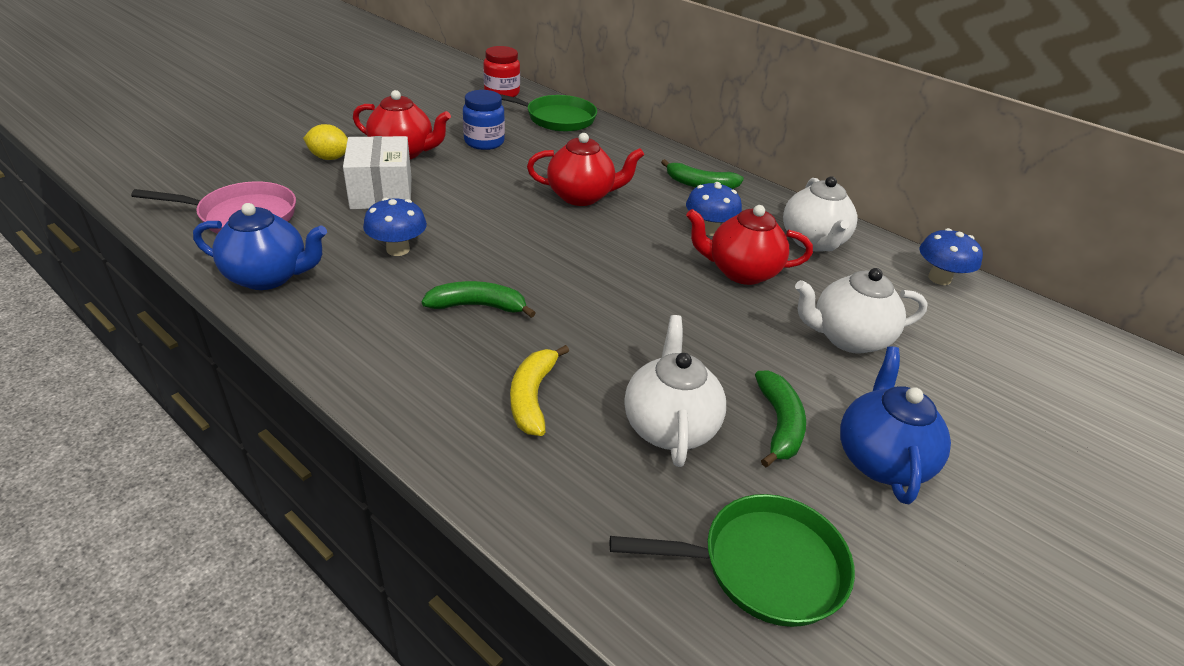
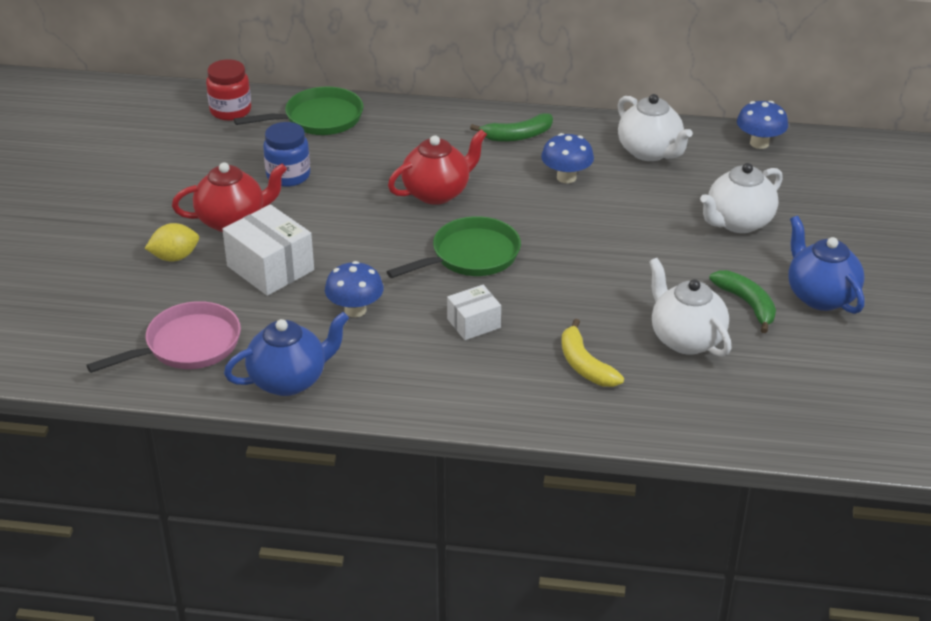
camera: 30 degrees left, 0 degrees up
green banana [422,281,536,318] -> white box [447,285,501,340]
green pan [610,494,855,627] -> green pan moved to [386,216,521,278]
red teapot [686,205,813,285] -> none

